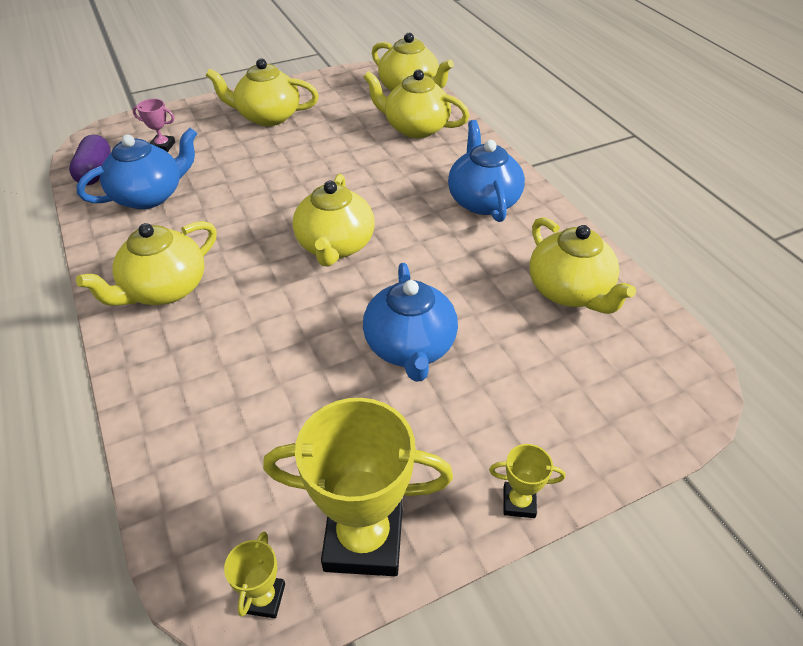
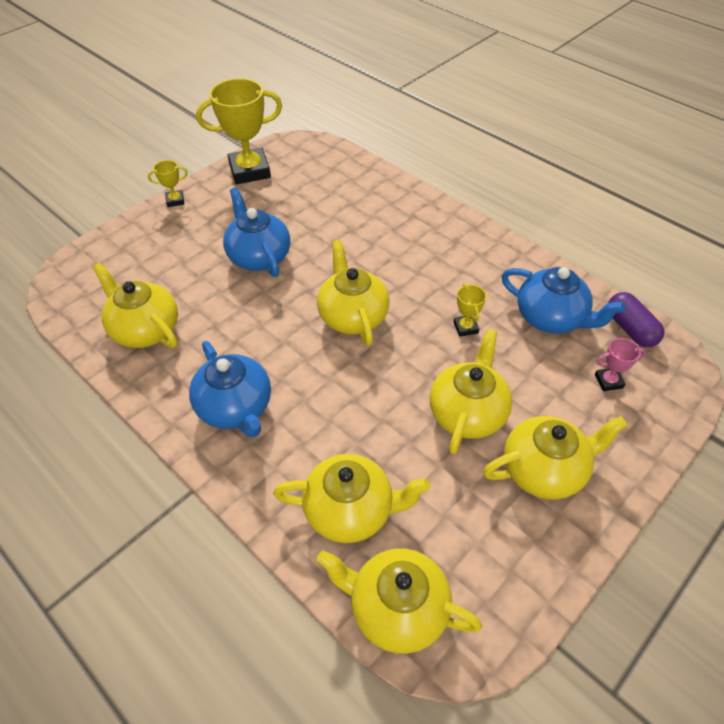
camera: 160 degrees right, 5 degrees up
blue teapot [76,128,197,209] -> blue teapot turned 90 degrees counterclockwise [501,267,625,334]
yellow teapot [76,221,217,306] -> yellow teapot moved to [430,329,512,455]
yellow trophy [224,531,285,618] -> yellow trophy moved to [454,284,486,337]

